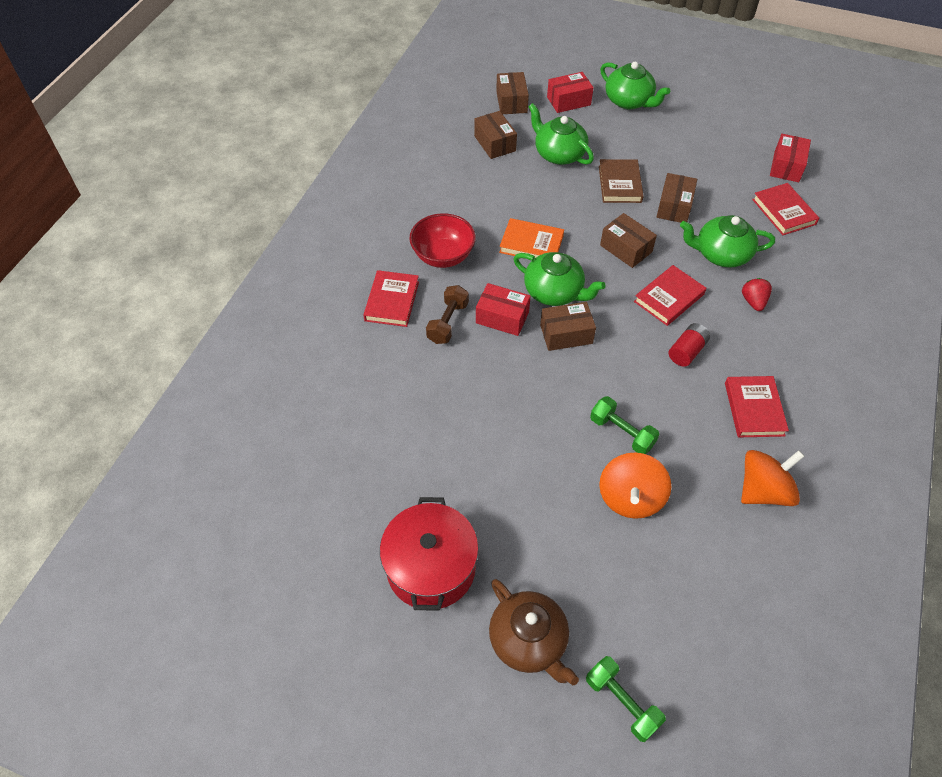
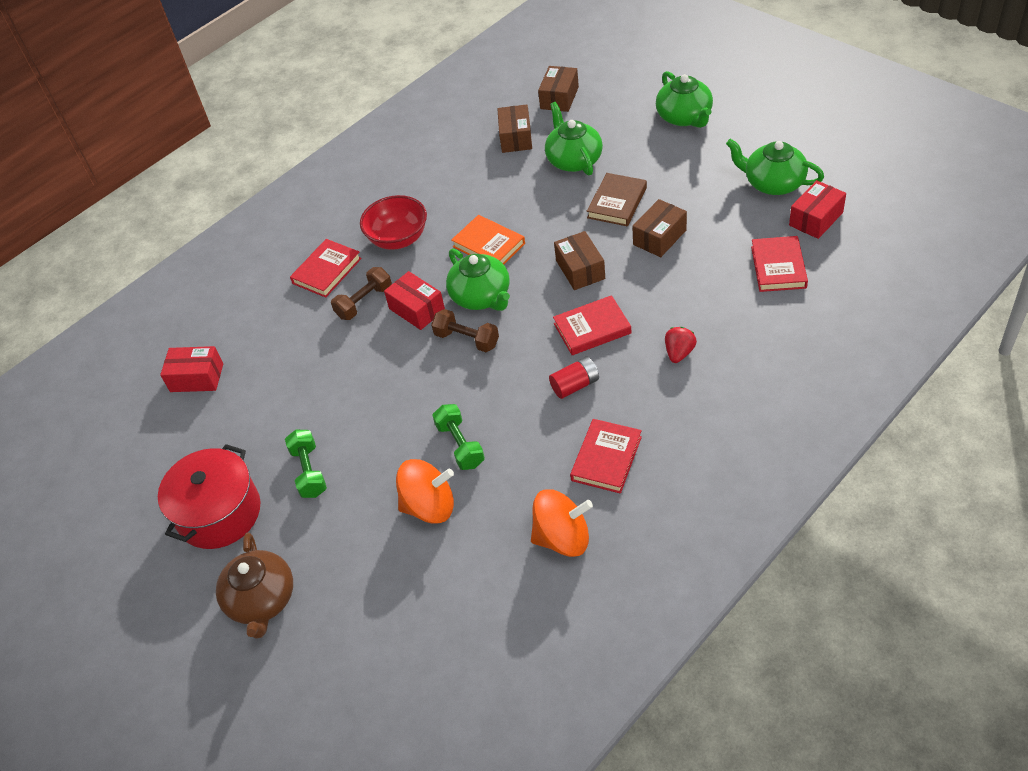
camera: 30 degrees right, 5 degrees down
brown box [540,302,596,351] -> brown dumbbell [431,309,499,352]
red box [547,72,594,113] -> red box moved to [160,346,223,392]
green dumbbell [586,656,666,742] -> green dumbbell moved to [285,430,327,498]
orange spinning top [599,453,672,519] -> orange spinning top turned 135 degrees counterclockwise [396,459,454,524]
green teapot [680,215,775,267] -> green teapot moved to [726,139,824,195]

